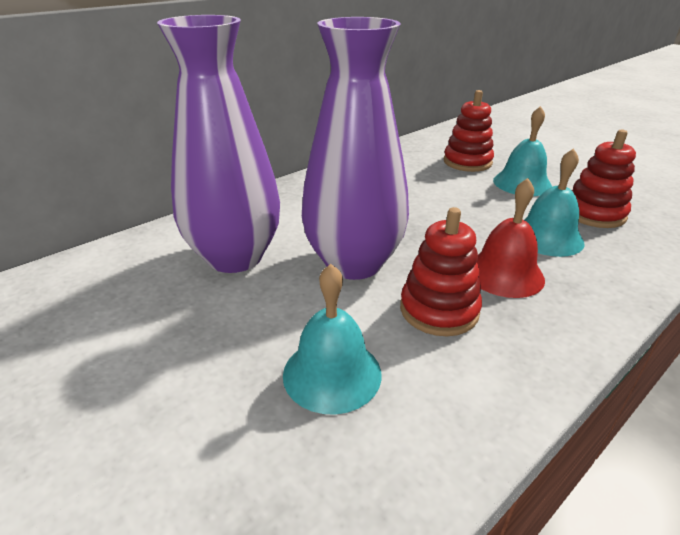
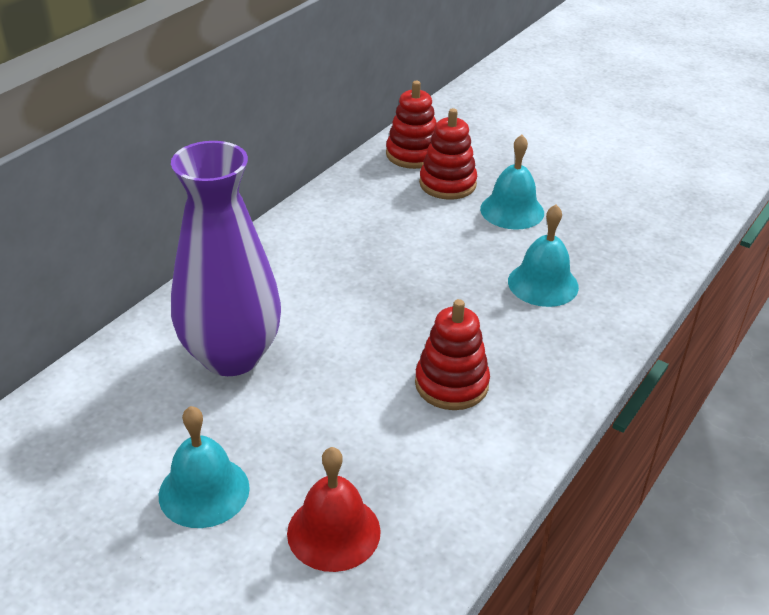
camera: 15 degrees left, 5 degrees up
turquoise bell [283,264,382,415] -> turquoise bell moved to [159,406,250,528]
purple vase [302,17,409,280] -> none
red bell [477,178,545,298] -> red bell moved to [287,447,381,572]
red stacking toy [572,130,636,228] -> red stacking toy moved to [386,81,437,169]

